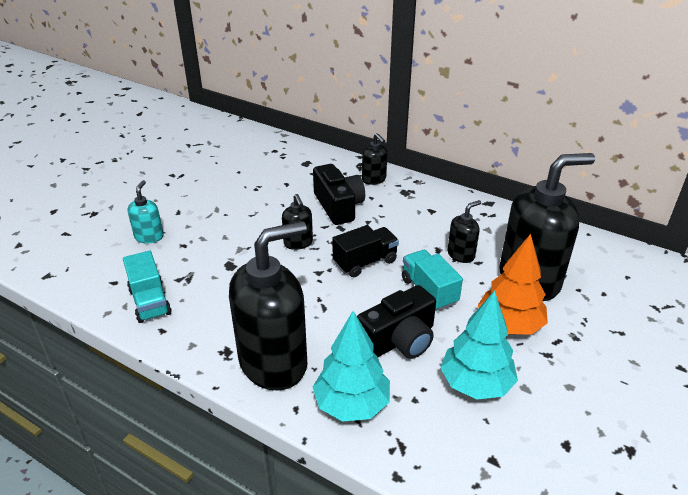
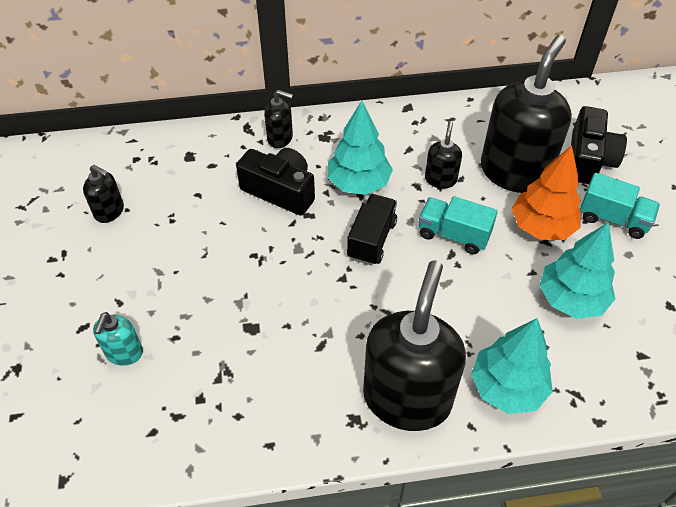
camera: 40 degrees left, 15 degrees up
turquoise truck [123,251,171,323] -> turquoise truck moved to [580,173,660,239]
turquoise soap dispenser [128,180,164,243] -> turquoise soap dispenser turned 135 degrees counterclockwise [93,312,143,366]
black soap dispenser [282,194,313,250] -> black soap dispenser moved to [83,165,124,223]
black camera [357,285,436,359] -> black camera moved to [571,106,627,184]
none -> turquoise tree [328,101,393,195]

